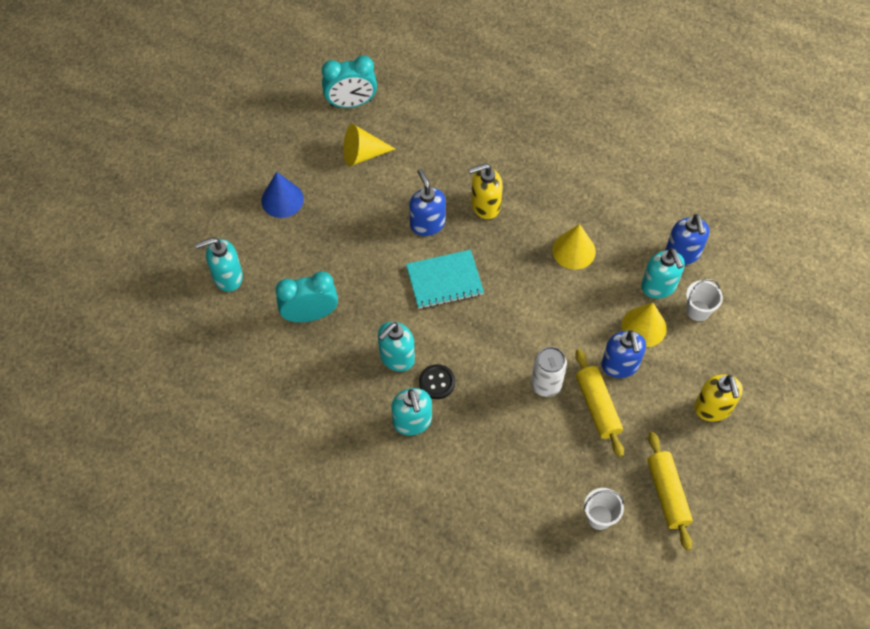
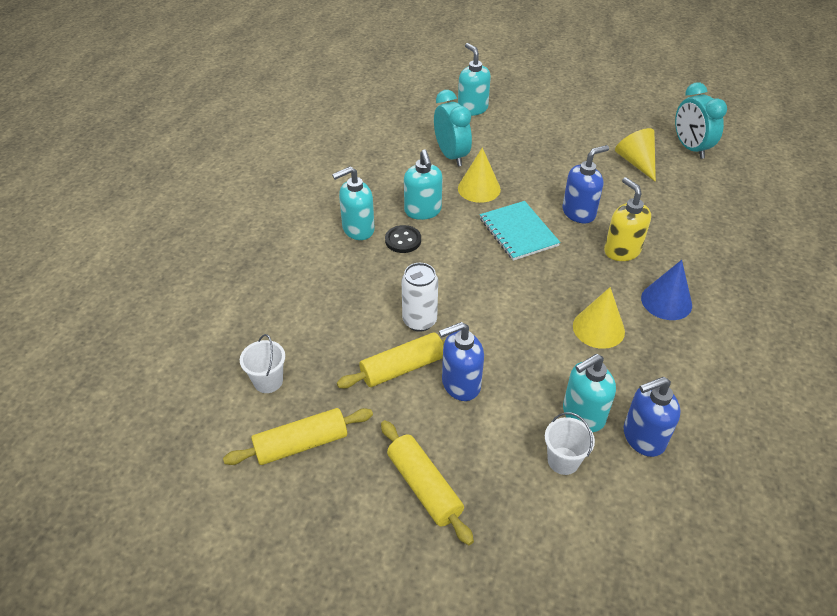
camera: 80 degrees right, 15 degrees down
blue cone [261,172,304,218] -> blue cone moved to [641,260,692,320]
turquoise soap dispenser [378,322,415,372] -> turquoise soap dispenser turned 135 degrees counterclockwise [404,149,443,220]
yellow cone [622,302,667,347] -> yellow cone moved to [458,147,501,203]
yellow soap dispenser [694,374,743,422] -> yellow rolling pin [381,420,474,545]

